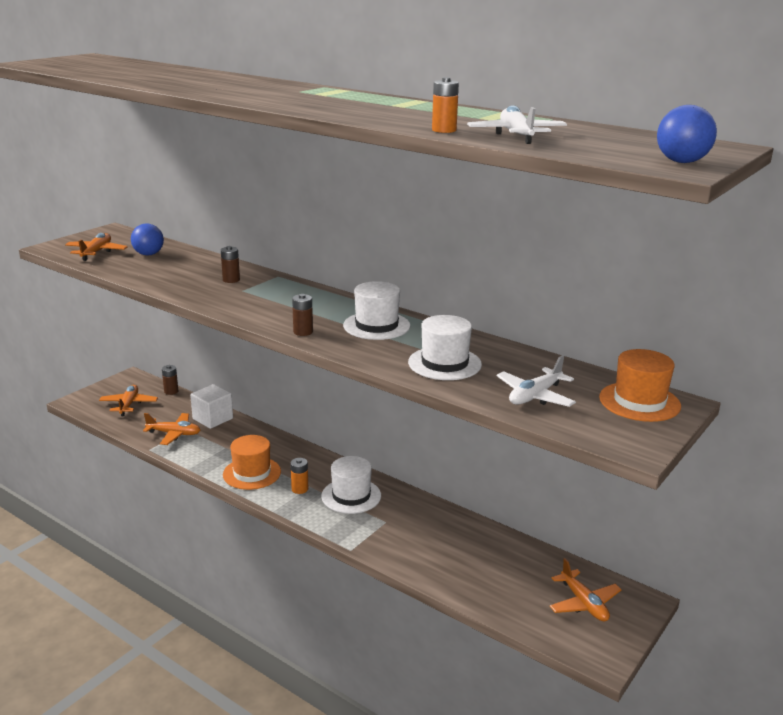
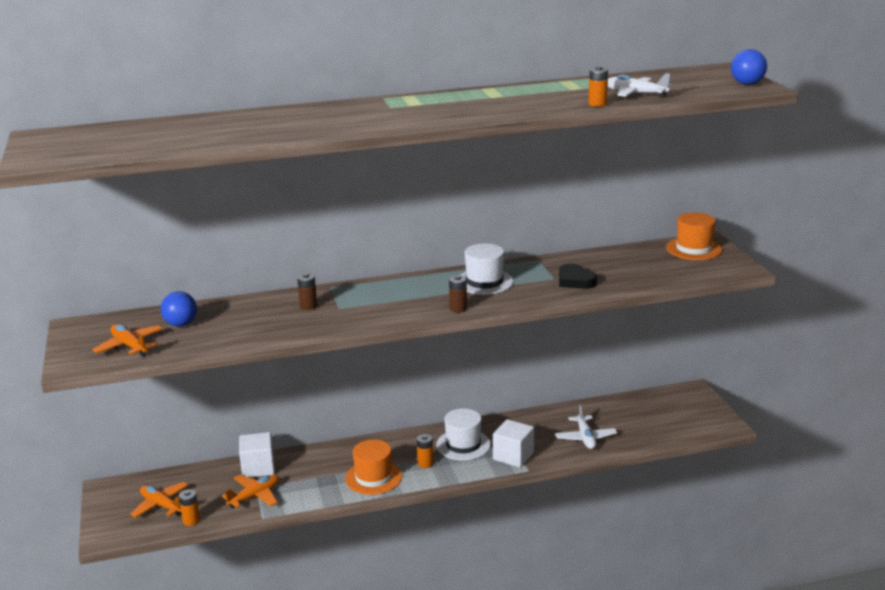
camera: 50 degrees left, 0 degrees up
brown battery [162,365,178,395] -> none
white hat [408,315,482,380] -> black heart [559,264,597,289]
white plane [497,355,576,407] -> white plane moved to [555,404,617,449]
orange plane [550,558,621,622] -> none
none -> orange battery [179,489,200,526]
none -> white cube [493,419,534,468]

